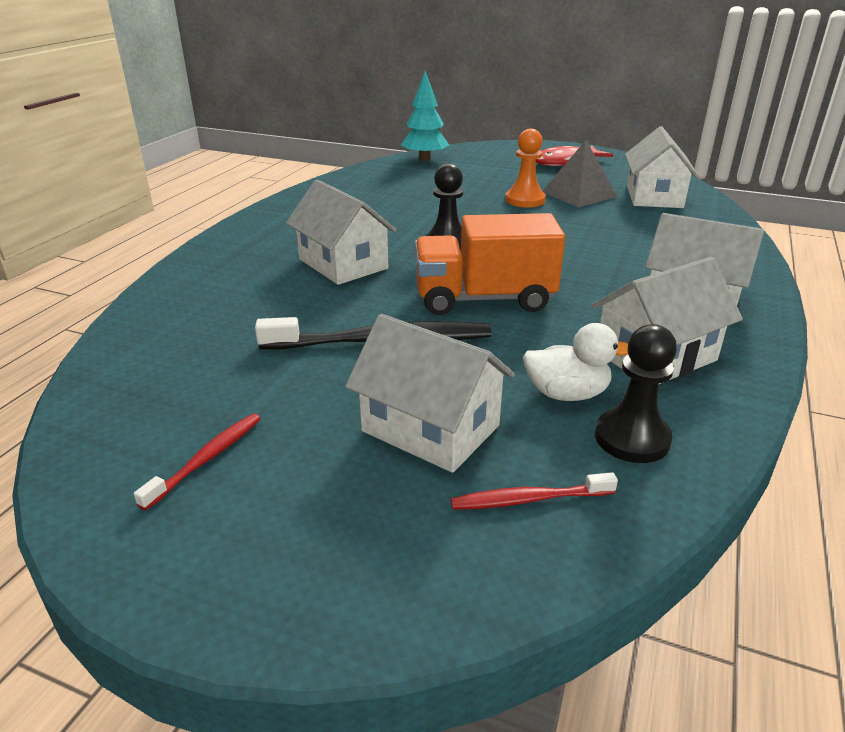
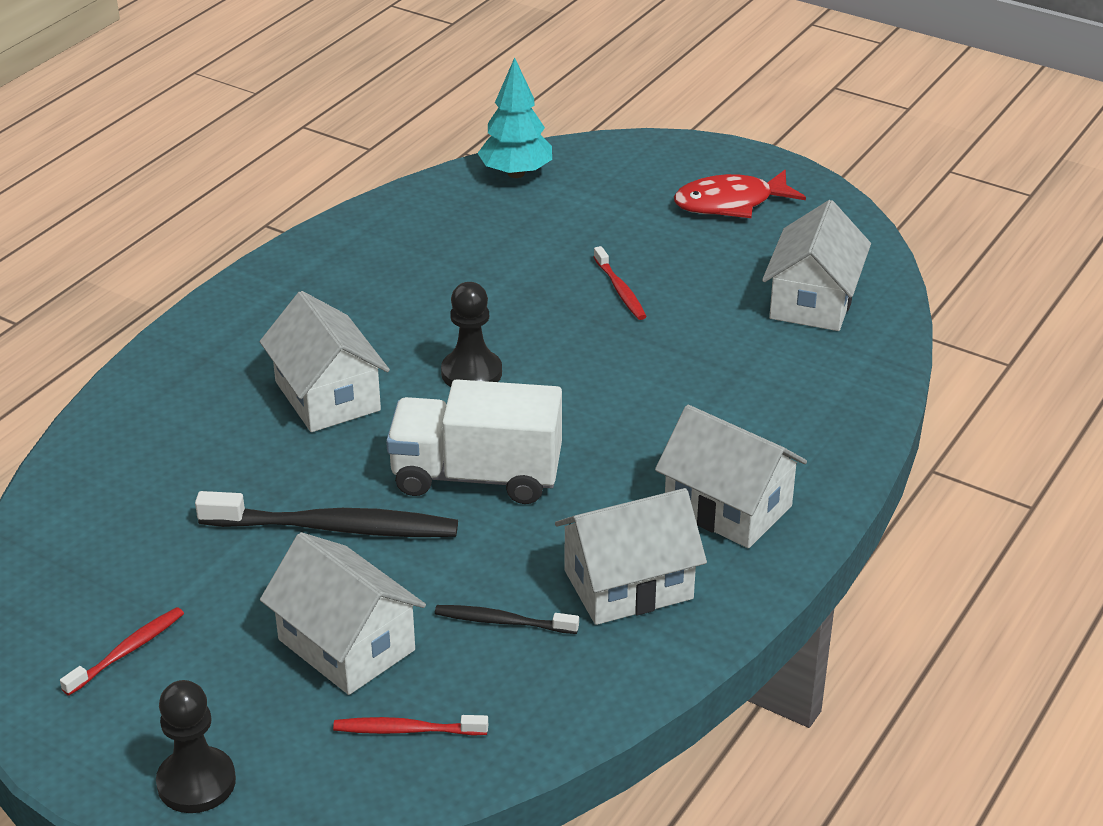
camera: 10 degrees right, 5 degrees up
orange truck [415,213,565,315] -> white truck [386,379,562,504]
orange pawn [505,129,546,207] -> red toothbrush [594,246,647,320]
white duck [523,323,628,401] -> black toothbrush [435,605,579,634]
grey pyramid [543,140,617,207] -> none
black pawn [595,324,677,463] -> black pawn moved to [156,680,236,813]

